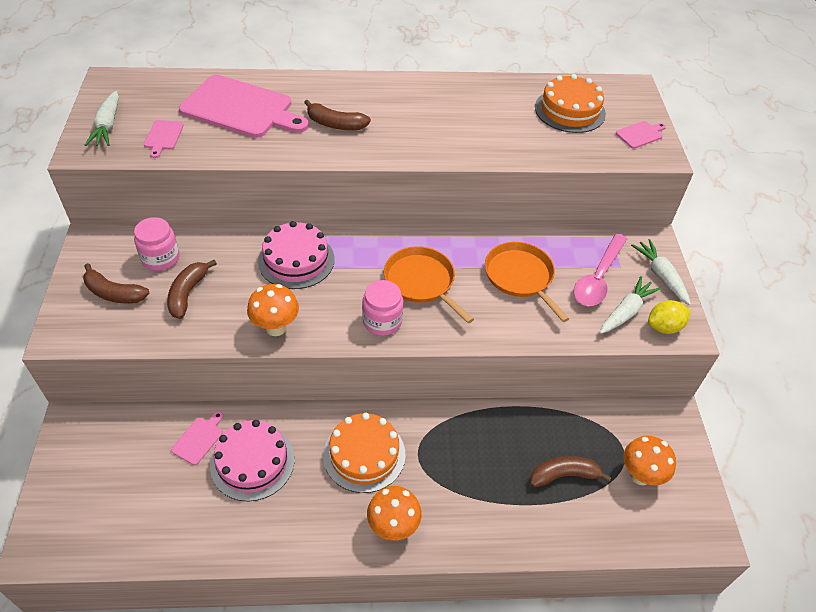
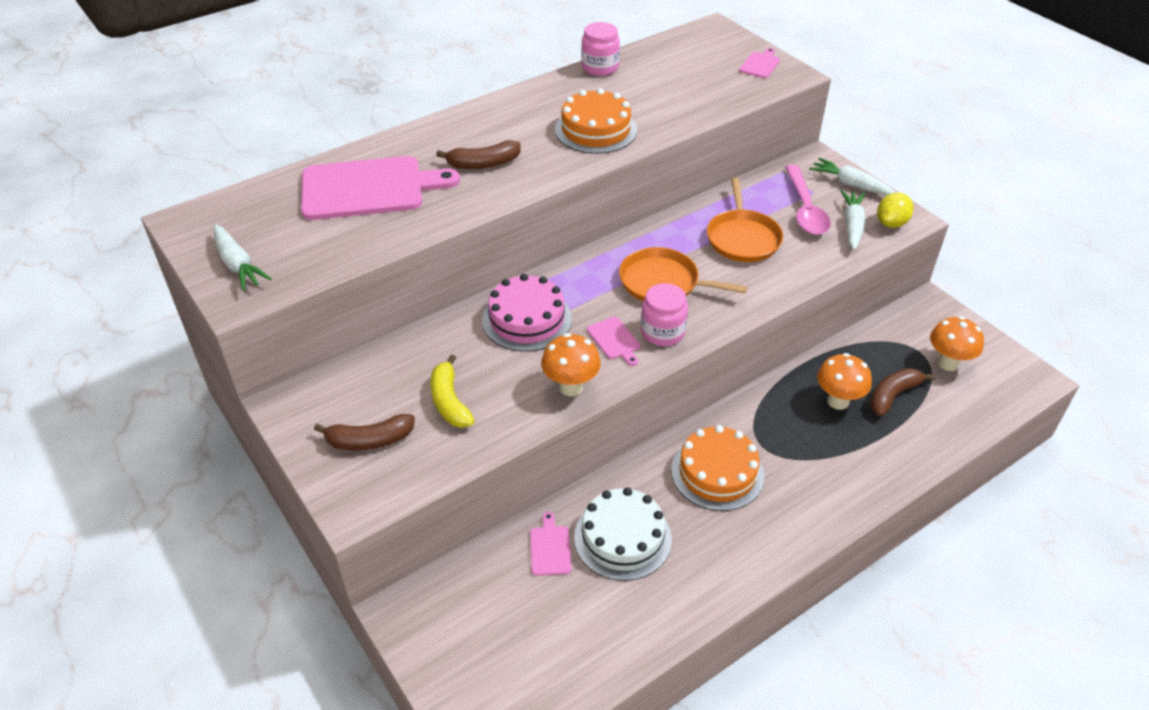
camera: 30 degrees left, 5 degrees down
pink jar [134,217,180,271] -> pink jar moved to [581,22,620,76]
pink cutting board [144,120,184,158] -> pink cutting board moved to [587,317,640,366]
brown banana [167,260,217,319] -> yellow banana [430,355,475,428]
pink cake [210,420,295,502] -> white cake [574,487,672,581]
orange mushroom [367,486,422,540] -> orange mushroom moved to [817,353,872,410]
orange pan [485,242,569,322] -> orange pan turned 120 degrees counterclockwise [707,178,783,262]
orange cake [535,74,606,133] -> orange cake moved to [555,88,637,154]

